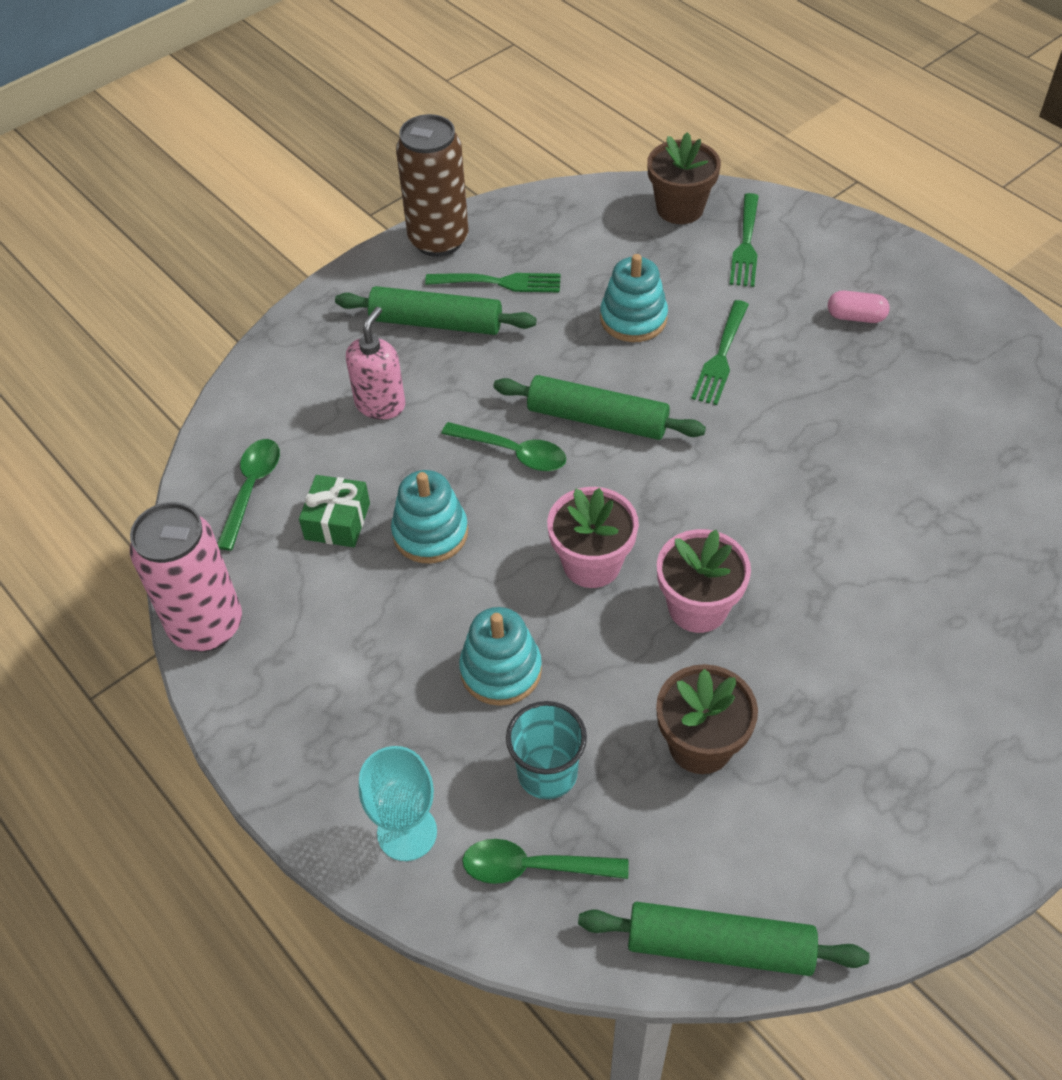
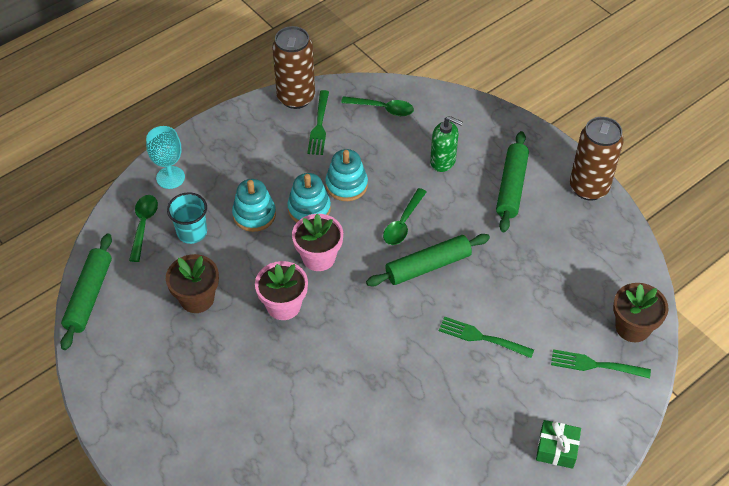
camera: 90 degrees right, 0 degrees up
pink can [130,502,242,652] -> brown can [272,26,315,109]
green gift [299,475,370,547] -> green gift moved to [536,420,581,469]
pink soap dispenser [346,307,405,420] -> green soap dispenser [430,116,463,172]
green fork [425,273,561,292] -> green fork moved to [307,90,329,155]
green rolling pin [493,375,706,440] -> green rolling pin turned 45 degrees clockwise [366,234,490,286]
turquoise stacking toy [600,254,668,342] -> turquoise stacking toy moved to [287,173,331,222]
pink capsule [828,291,890,323] -> none

